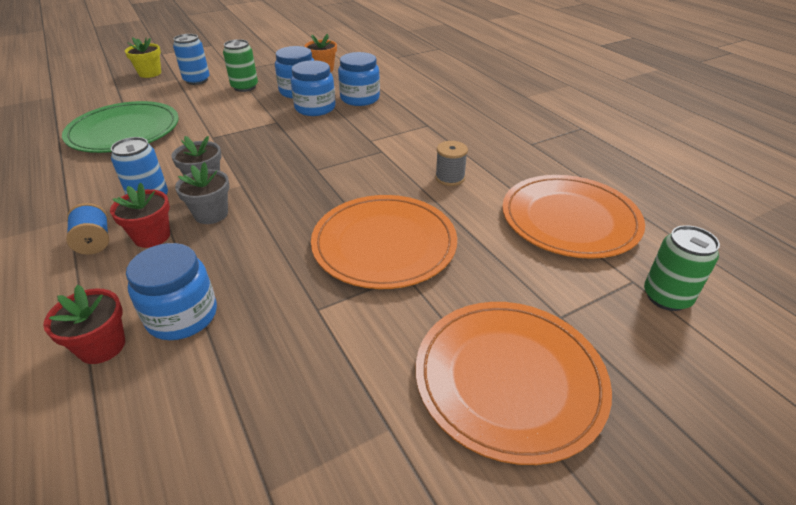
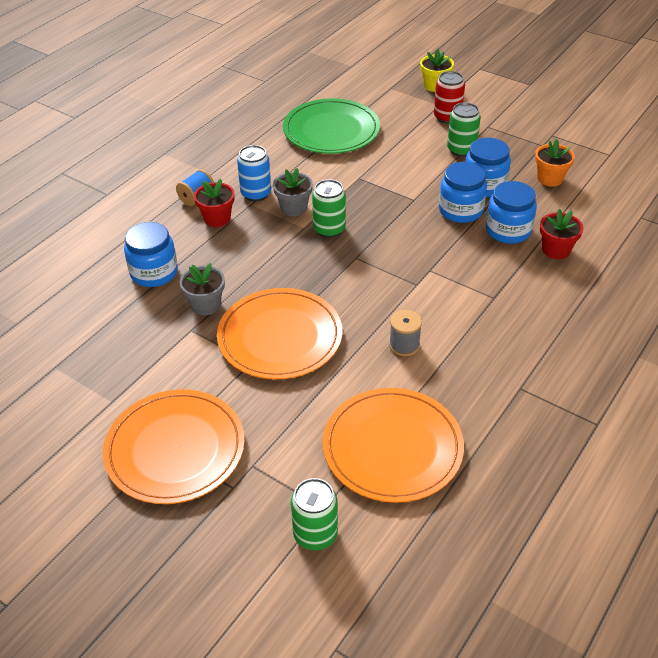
camera: 65 degrees right, 5 degrees up
red flower pot [43,285,125,364] -> red flower pot moved to [540,209,583,259]
blue can [173,34,210,85] -> red can [434,71,465,123]
grey flower pot [175,162,230,224] -> grey flower pot moved to [180,263,225,315]
none -> green can [312,179,346,238]

